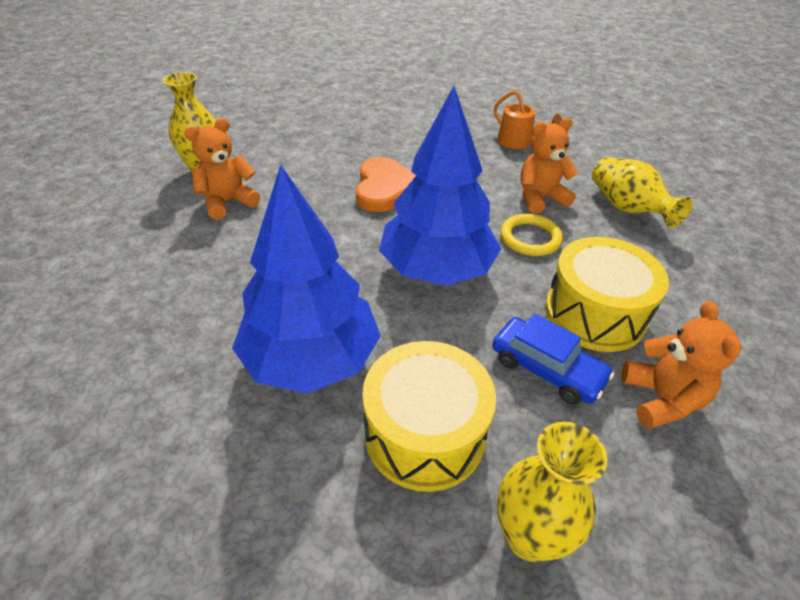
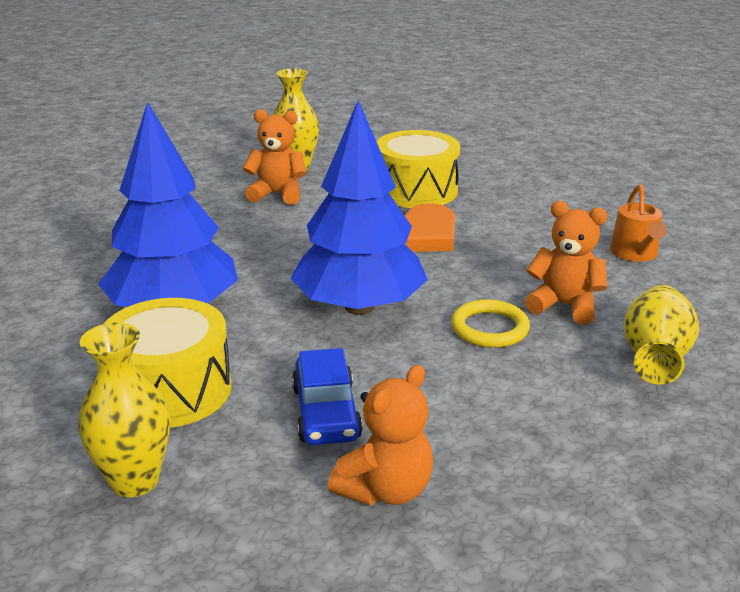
camera: 45 degrees right, 15 degrees down
yellow drum [545,237,669,352] -> yellow drum moved to [377,130,460,208]

